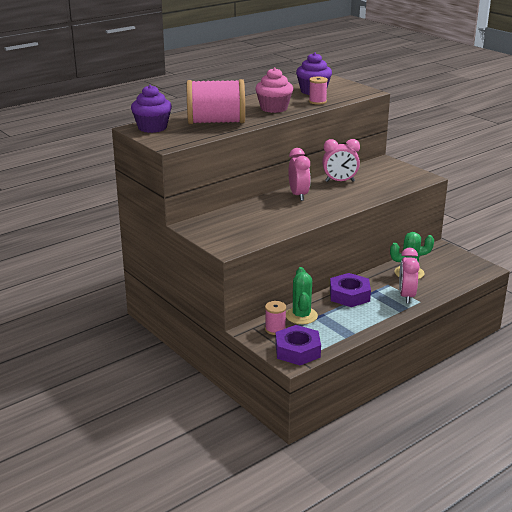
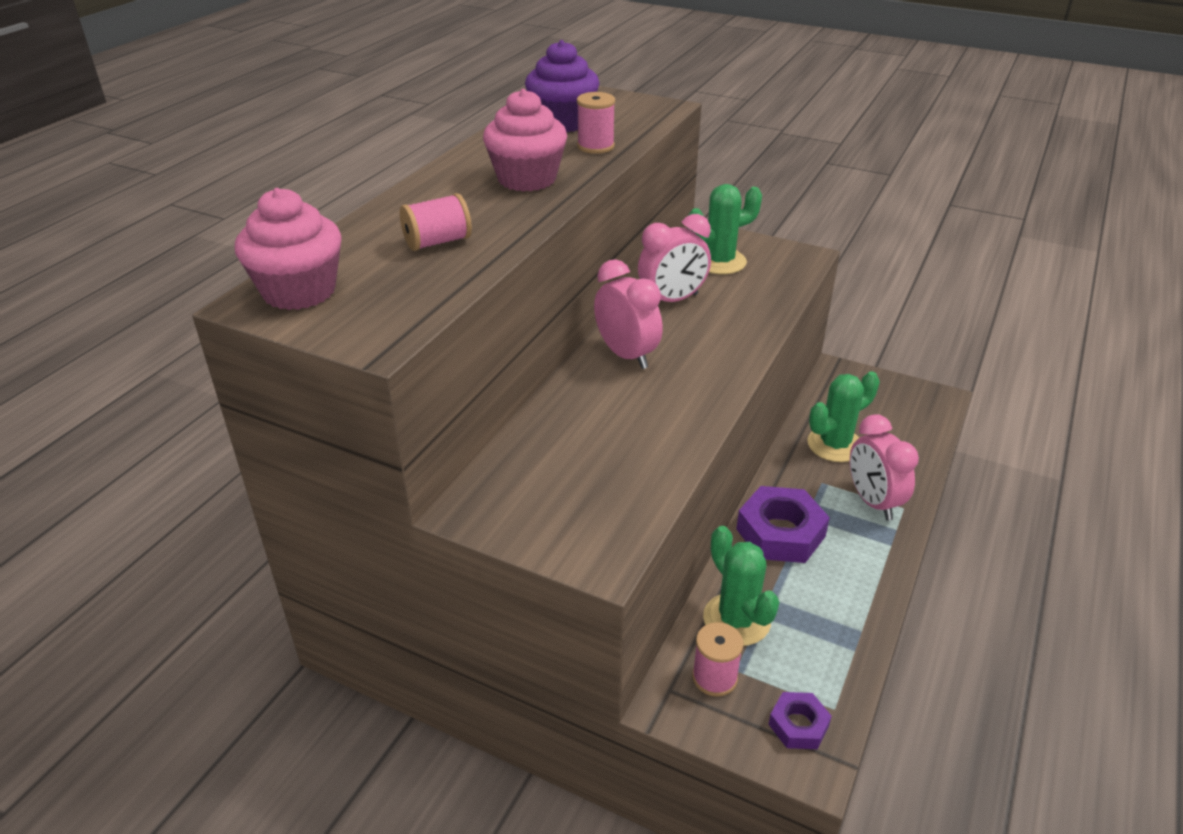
camera: 25 degrees left, 10 degrees up
purple cupcake [131,85,172,133] -> pink cupcake [235,188,342,310]
pink spool [187,79,245,124] -> pink spool [400,193,472,251], size x0.45
purple nut [275,325,321,365] -> purple nut [768,692,832,749], size x0.56
none -> green cactus [687,184,762,274]

